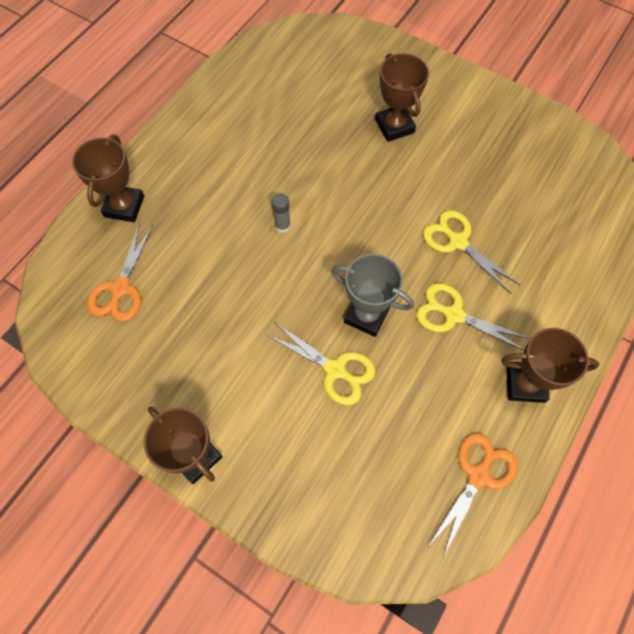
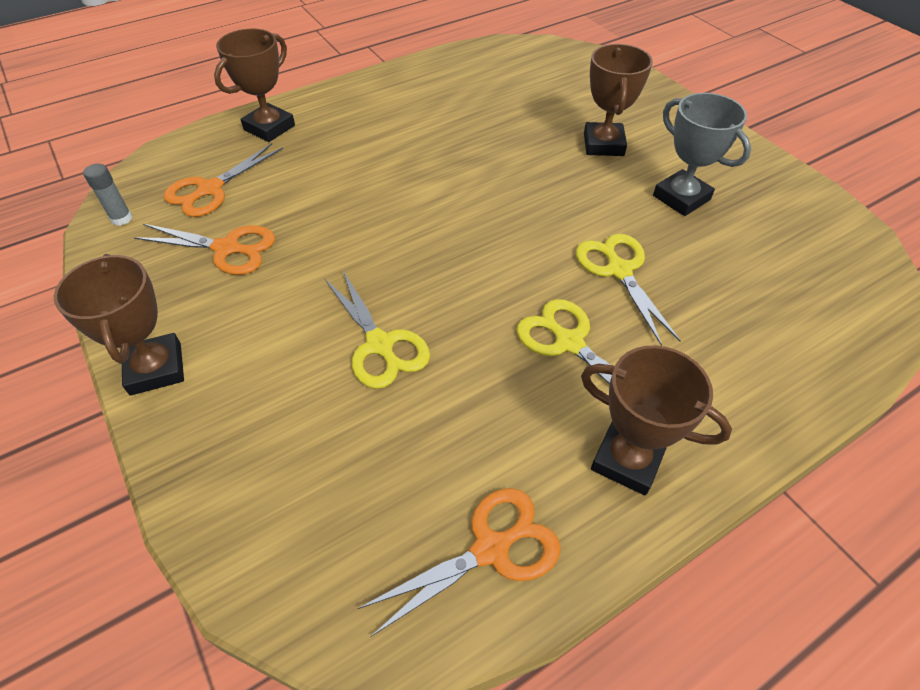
camera: 25 degrees right, 15 degrees down
grey glue stick [272,193,291,233] -> grey glue stick moved to [83,164,132,226]
grey trophy [331,254,414,337] -> grey trophy moved to [653,93,751,216]
none -> orange scissors [134,224,275,275]

